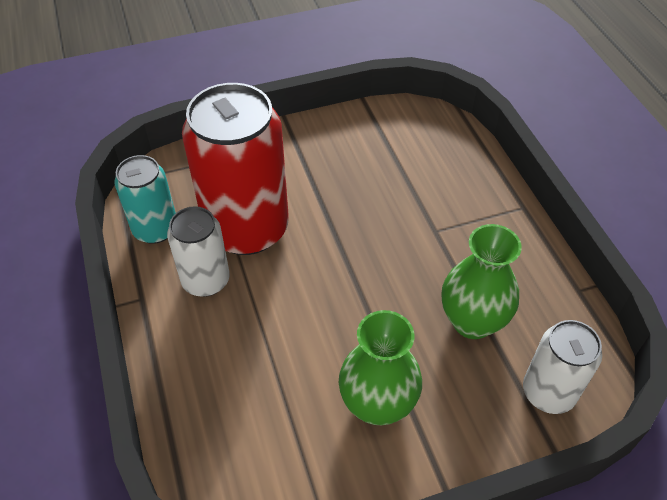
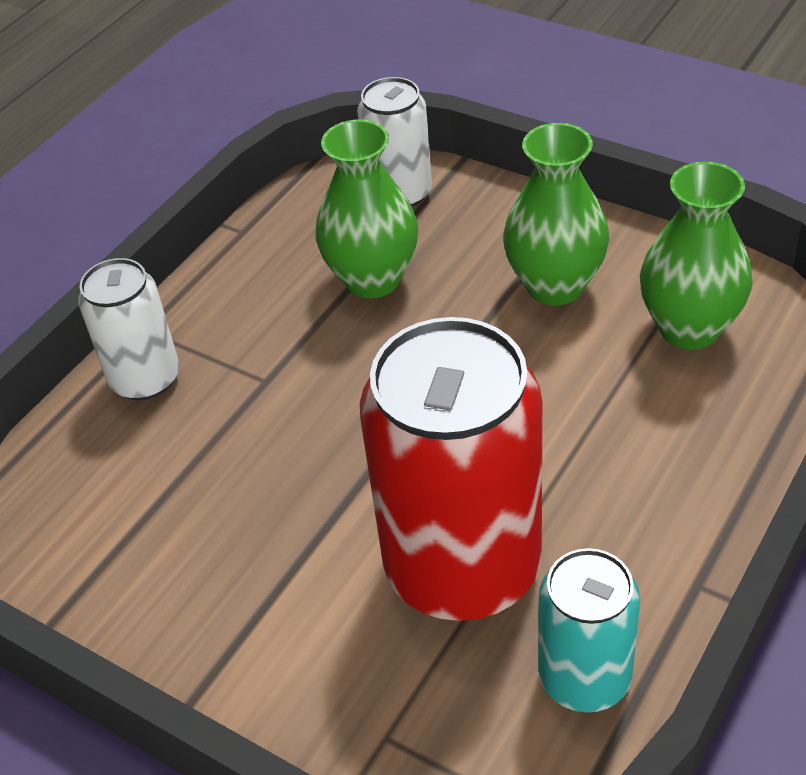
camera: 125 degrees left, 5 degrees down
white can [167,206,230,297] -> white can moved to [78,258,179,400]
none -> green vase [640,162,753,350]

